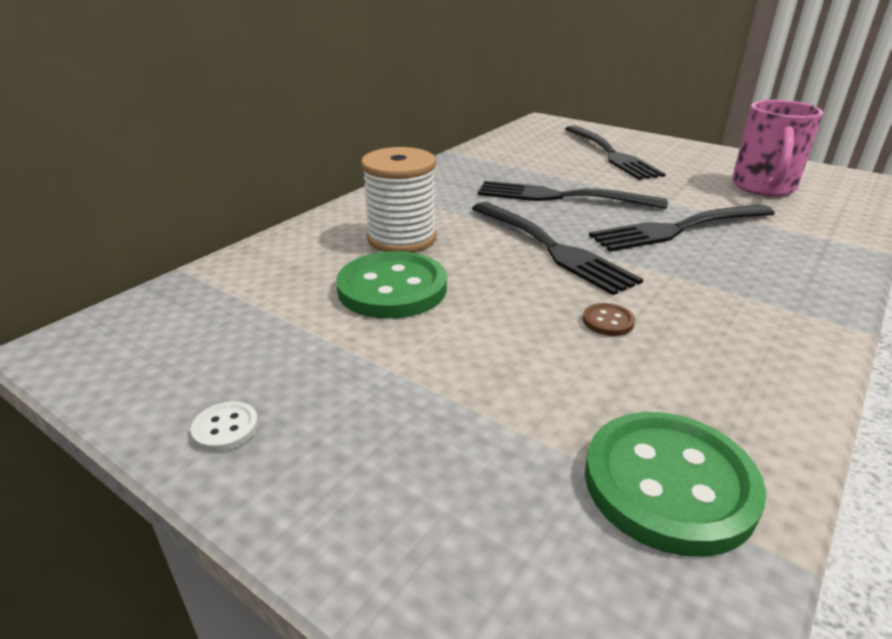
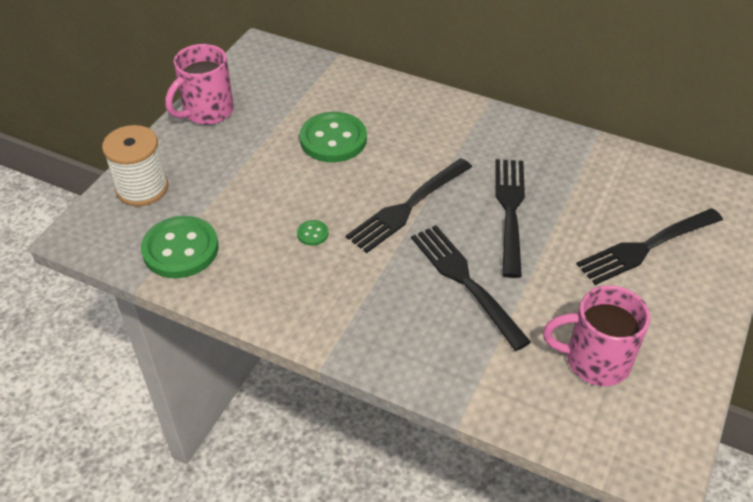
camera: 80 degrees right, 15 degrees up
white button [191,401,259,452] -> pink mug [165,44,234,125]
white spool [361,147,437,253] -> white spool moved to [102,125,168,206]
brown button [583,303,635,336] -> green button [297,220,328,246]

